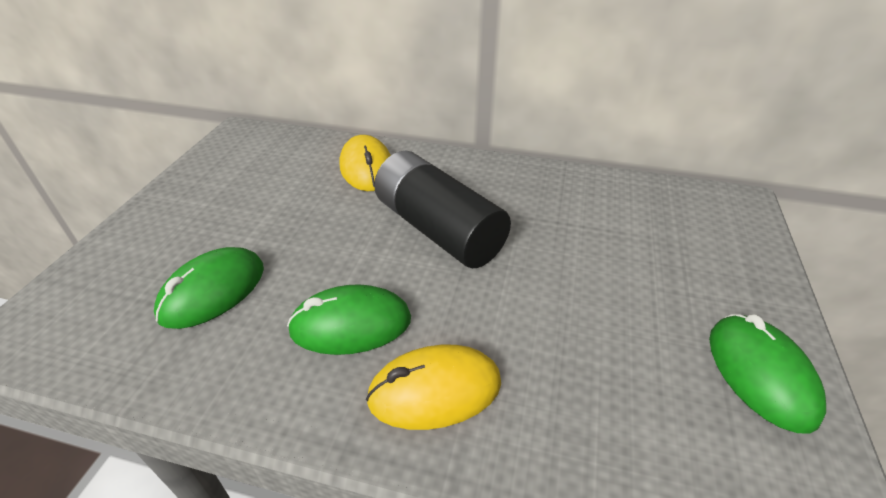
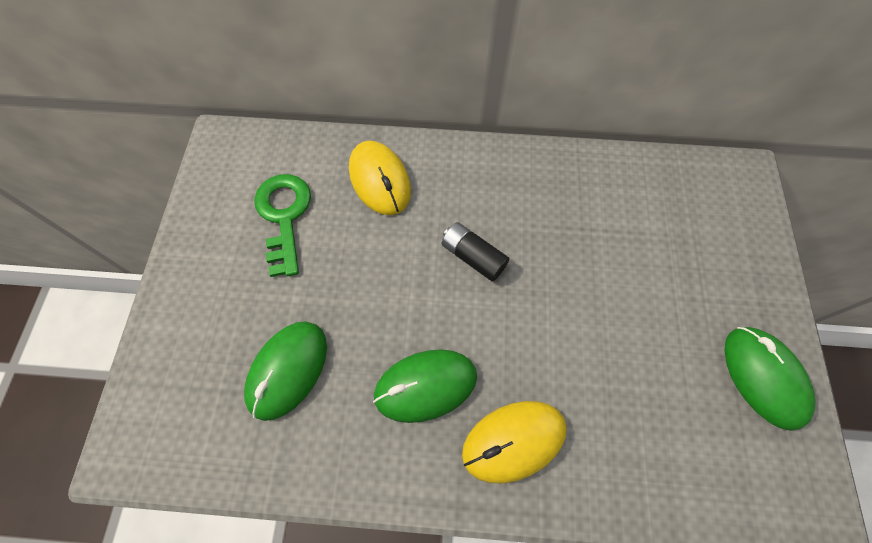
camera: 10 degrees left, 25 degrees up
black battery [374,151,511,268] -> black battery [442,222,510,282], size x0.49
none -> green key [254,174,311,277]

